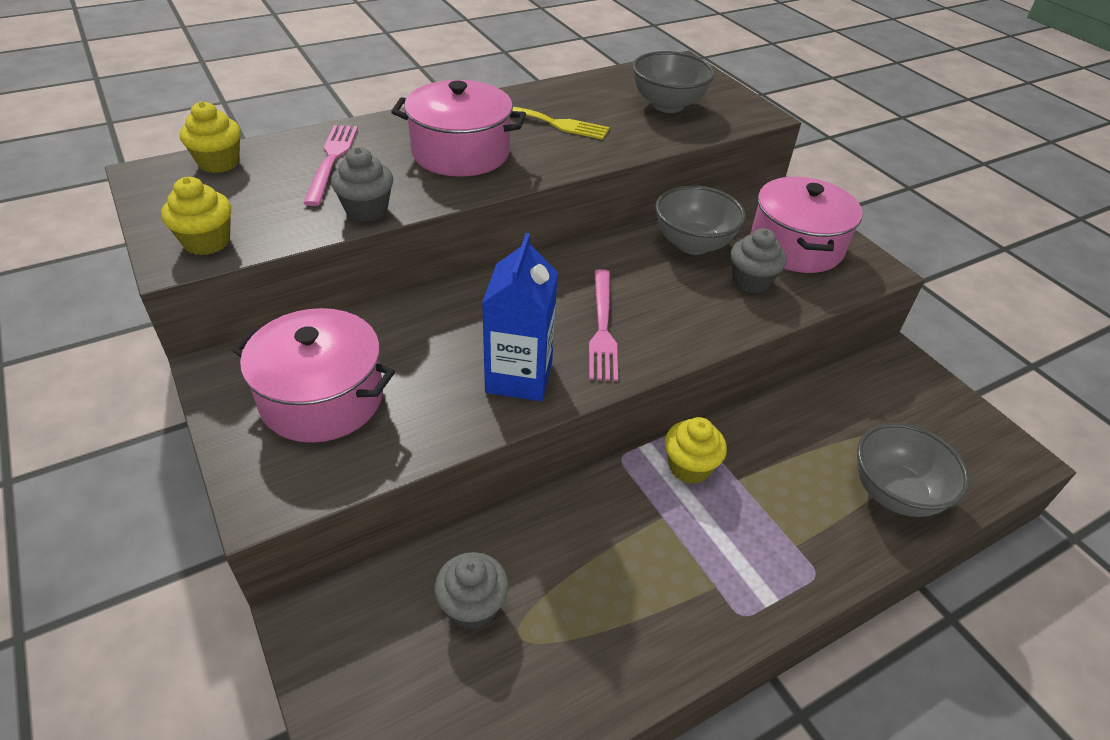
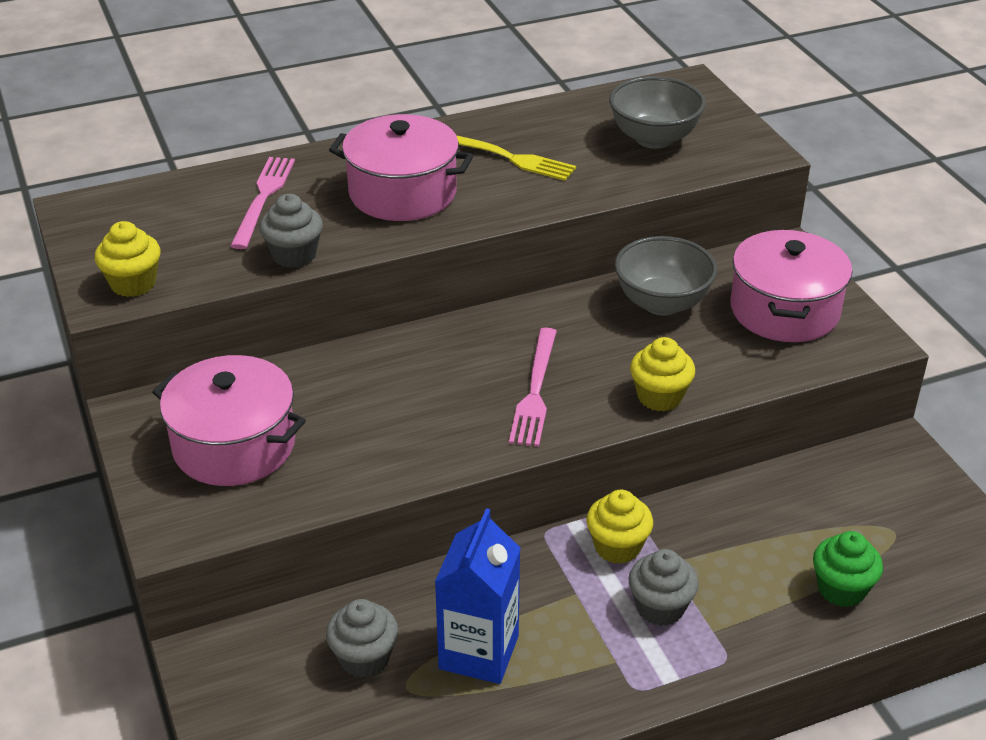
camera: 10 degrees right, 5 degrees down
yellow cupcake [180,101,241,173] -> yellow cupcake moved to [630,337,695,411]
blue carton [482,233,558,401] -> blue carton moved to [435,508,521,684]
grey cupcake [731,228,787,293] -> grey cupcake moved to [628,549,699,626]
grey bowl [857,423,970,517] -> green cupcake [813,531,883,607]

